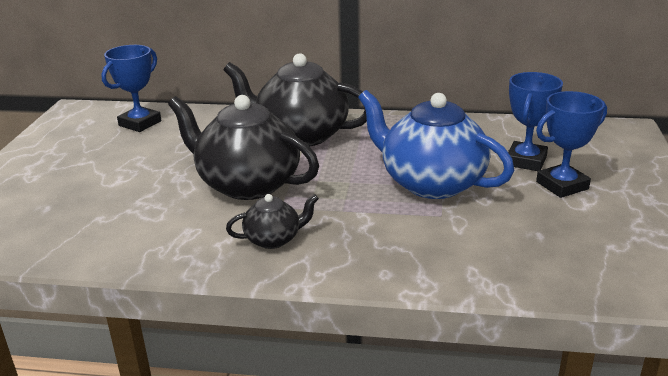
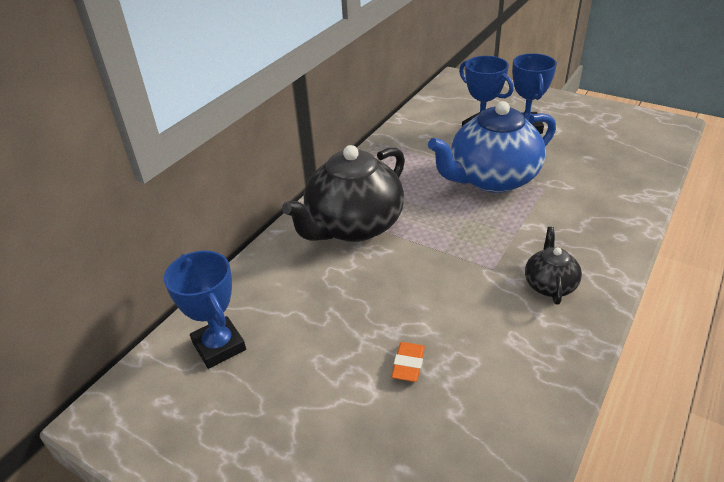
camera: 65 degrees left, 10 degrees up
black teapot [168,95,319,200] -> none
none -> orange eraser [391,342,425,382]

